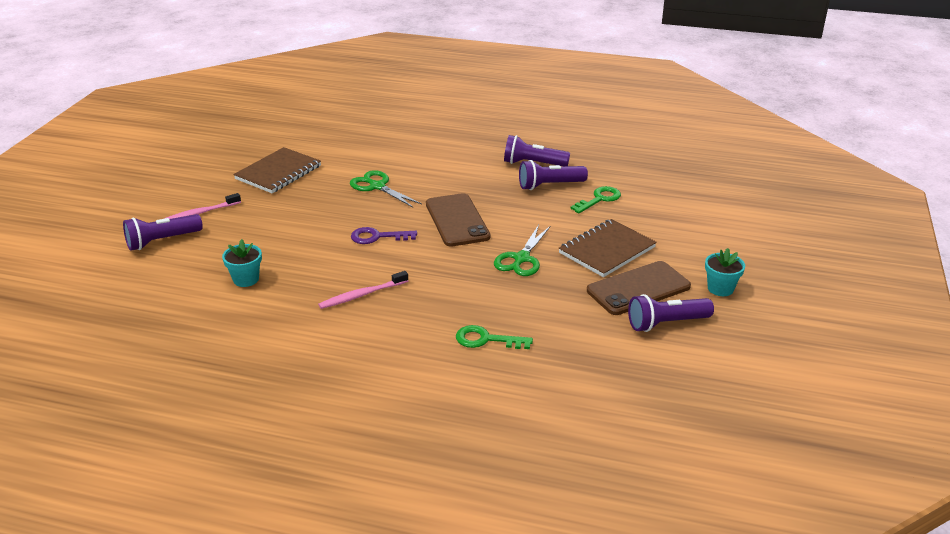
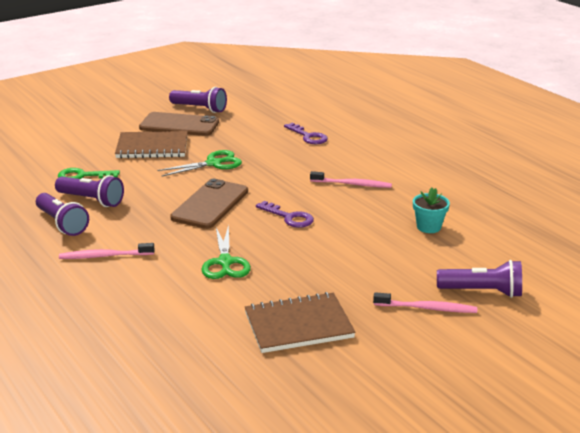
camera: 140 degrees left, 5 degrees down
green key [456,325,533,349] -> purple key [284,122,328,144]
turquoise flower pot [705,248,745,296] -> none
none -> pink toothbrush [59,243,155,259]

